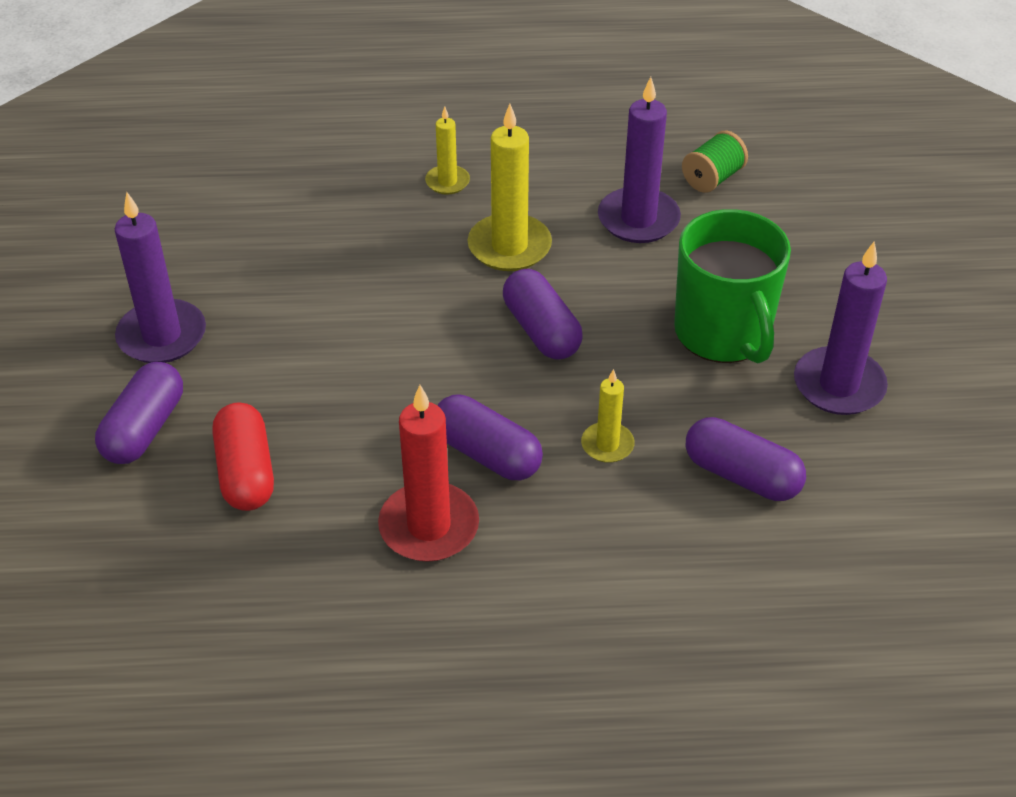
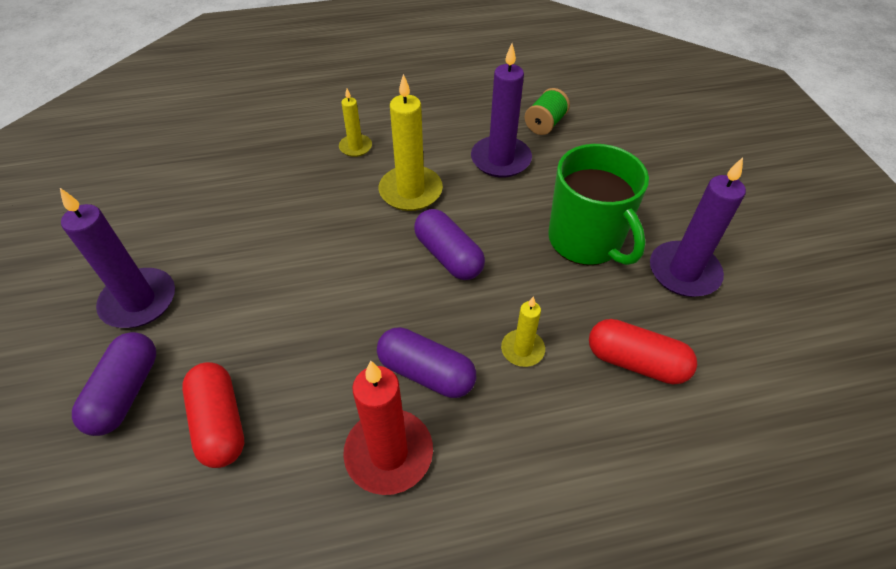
camera: 10 degrees left, 5 degrees up
purple capsule [686,417,806,501] -> red capsule [589,319,697,385]

